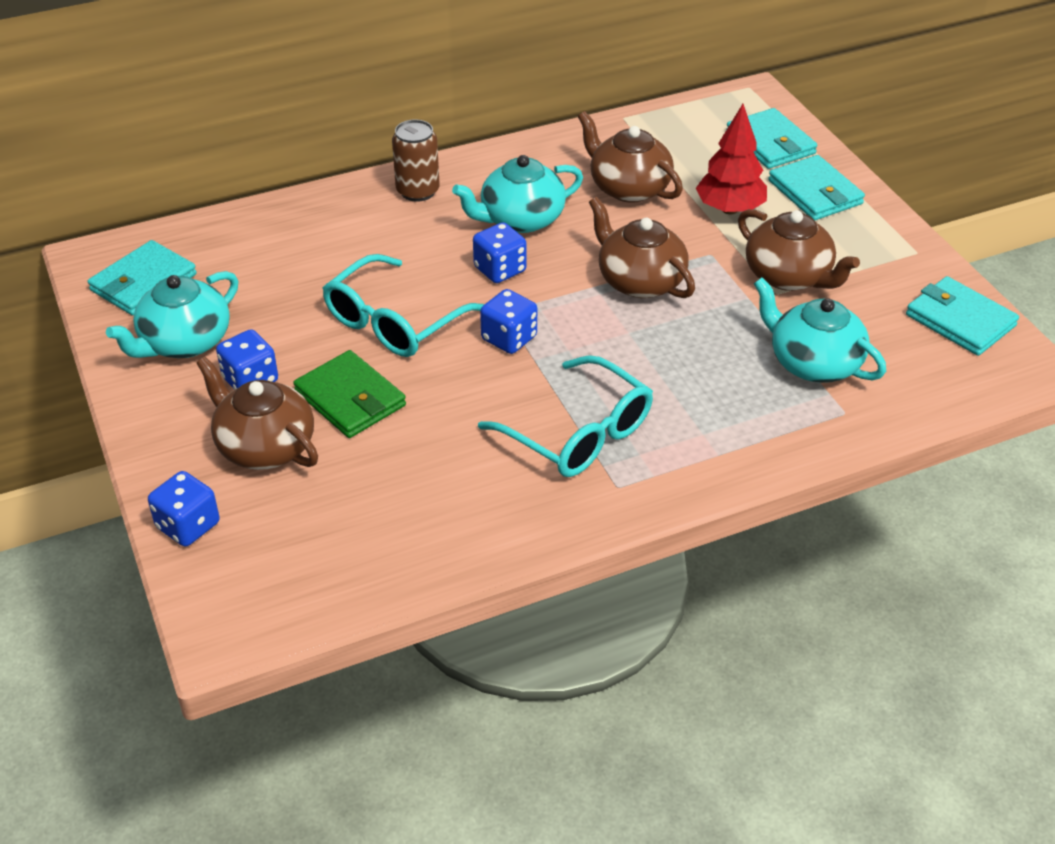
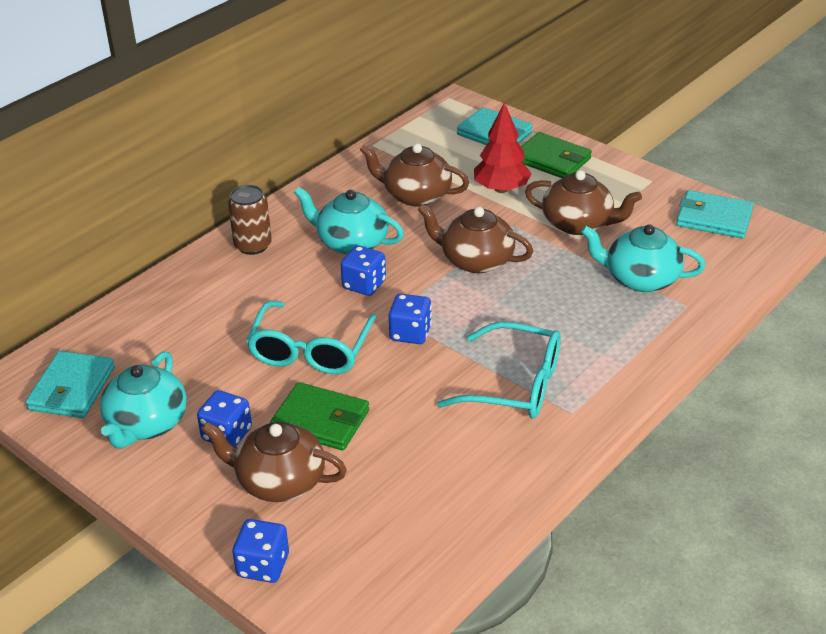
camera: 25 degrees left, 5 degrees down
turquoise teapot [452,155,583,233] -> turquoise teapot turned 75 degrees clockwise [294,187,404,255]
turquoise wallet [768,155,865,220] -> green wallet [521,132,592,178]

